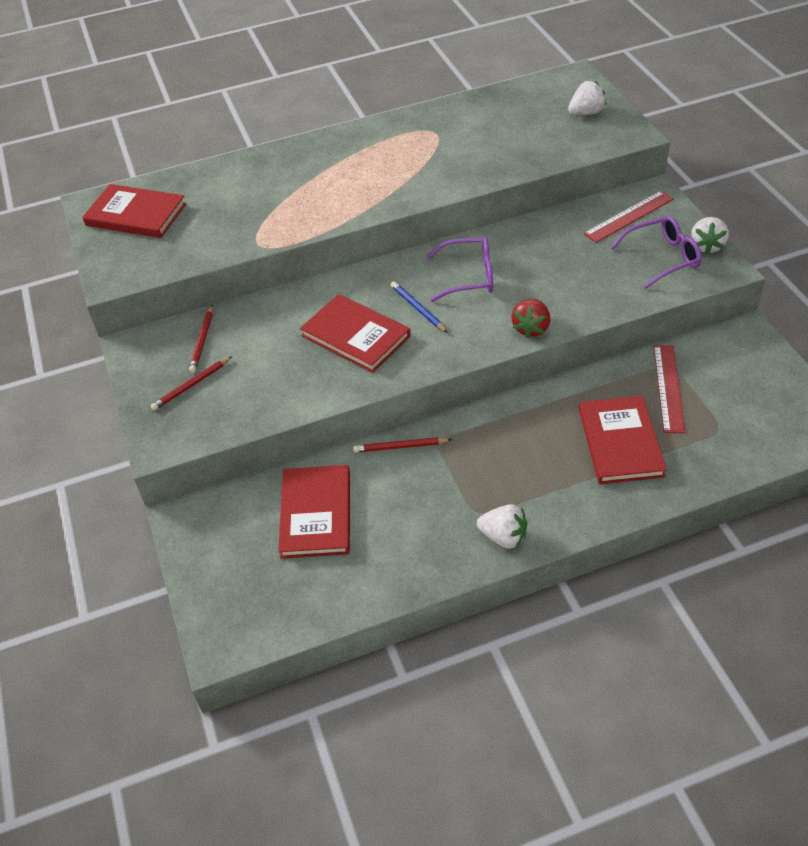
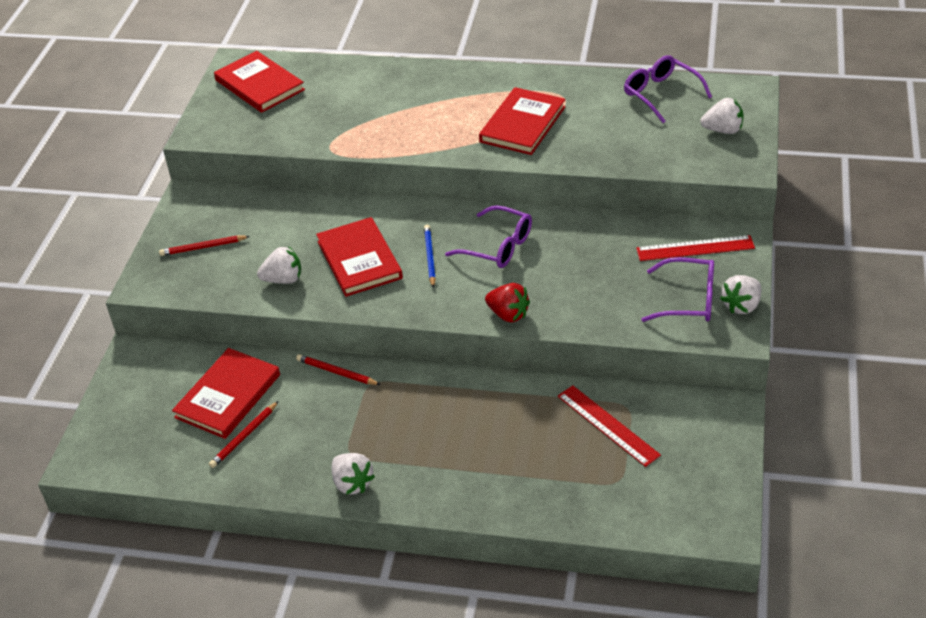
camera: 30 degrees right, 5 degrees down
red pencil [189,306,213,373] -> red pencil moved to [209,401,278,468]
red strawberry [511,299,550,338] -> red strawberry turned 105 degrees counterclockwise [485,283,530,323]
red book [579,396,667,484] -> red book moved to [479,87,566,155]
red ruler [654,345,685,433] -> red ruler turned 75 degrees counterclockwise [558,385,661,467]
none -> white strawberry [257,246,301,284]
none -> purple glasses [624,55,712,123]

